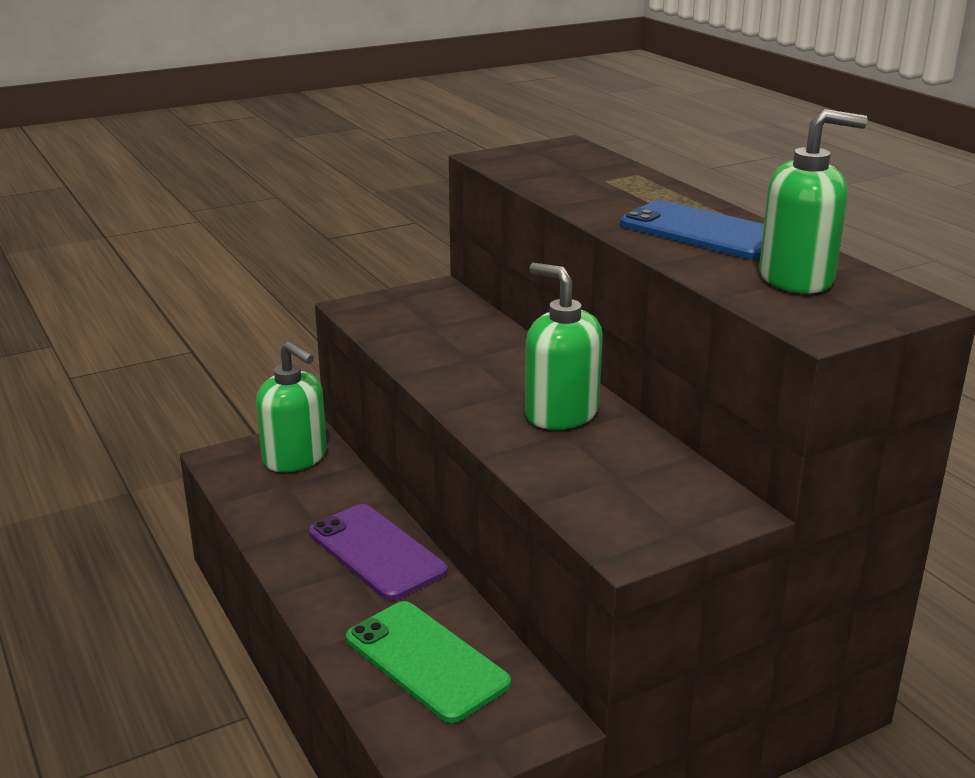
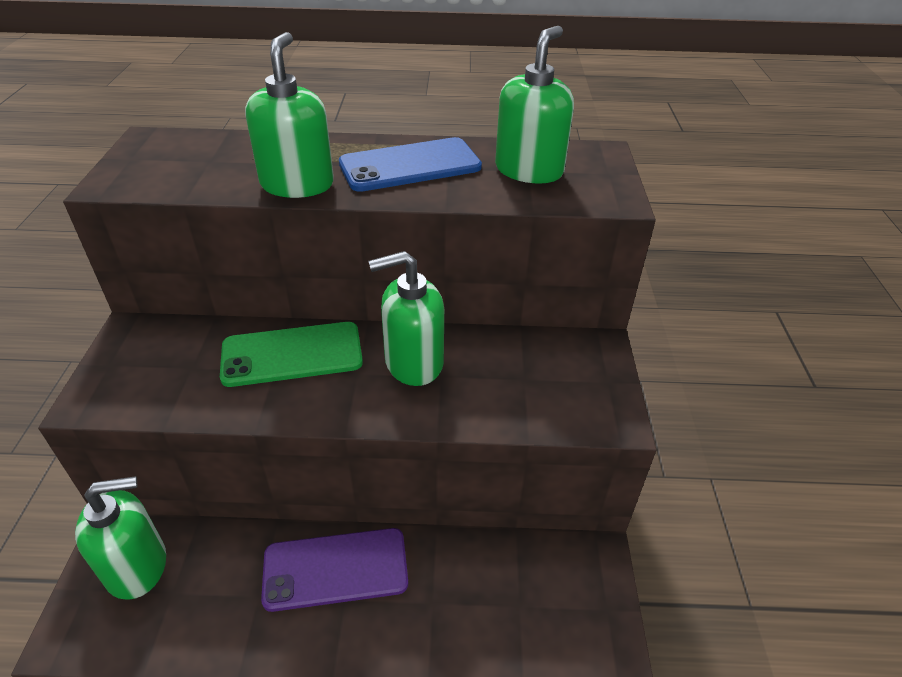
camera: 60 degrees left, 15 degrees up
green phone [346,601,511,723] -> green phone moved to [220,322,363,387]
none -> green soap dispenser [245,32,334,198]

